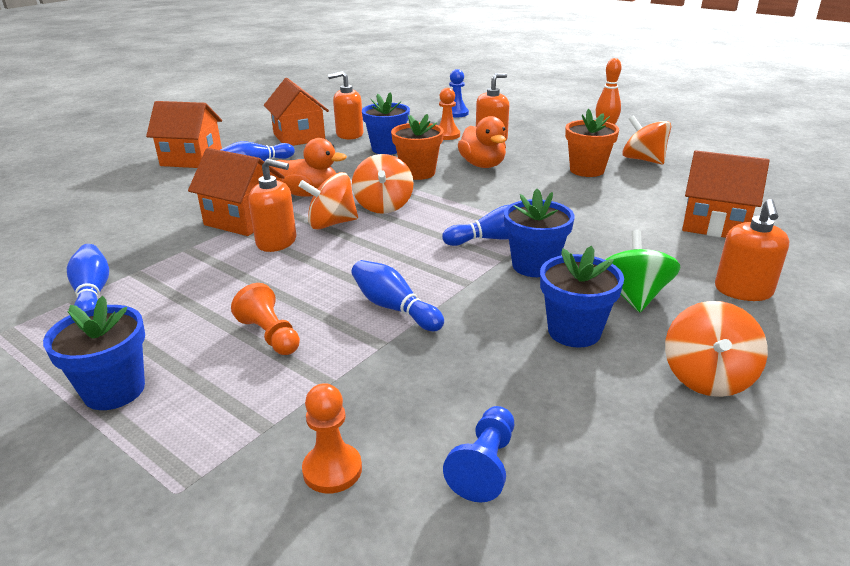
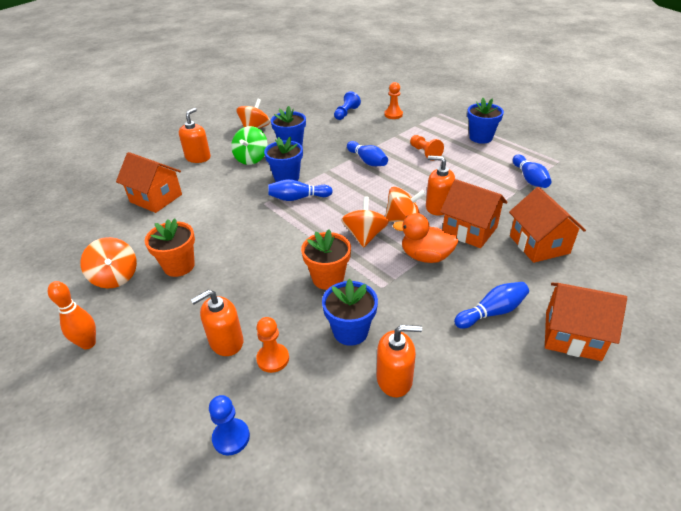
camera: 170 degrees left, 10 degrees up
orange house [264,78,329,146] -> orange house moved to [509,187,586,263]
orange duck [458,116,506,168] -> none

